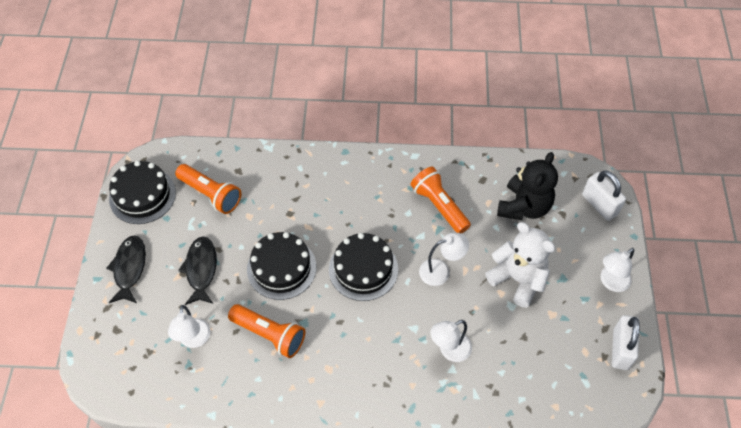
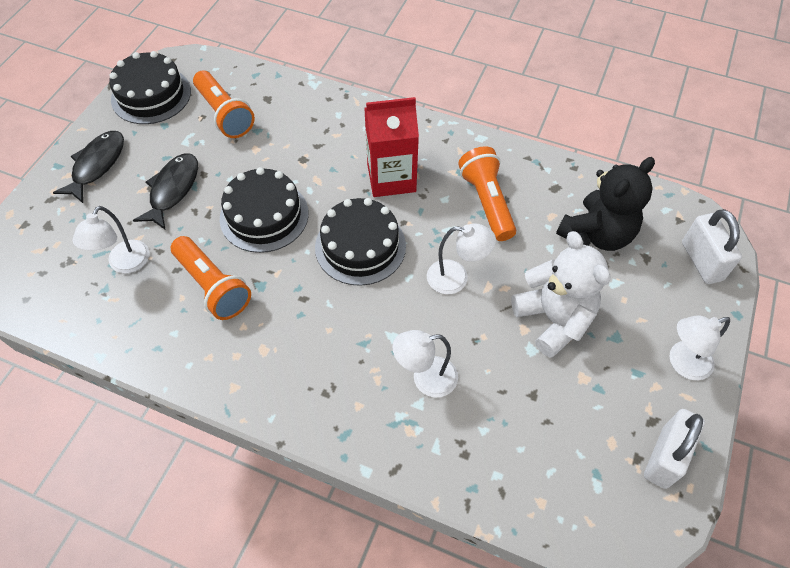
camera: 20 degrees right, 0 degrees up
none -> red carton [364,97,419,197]

